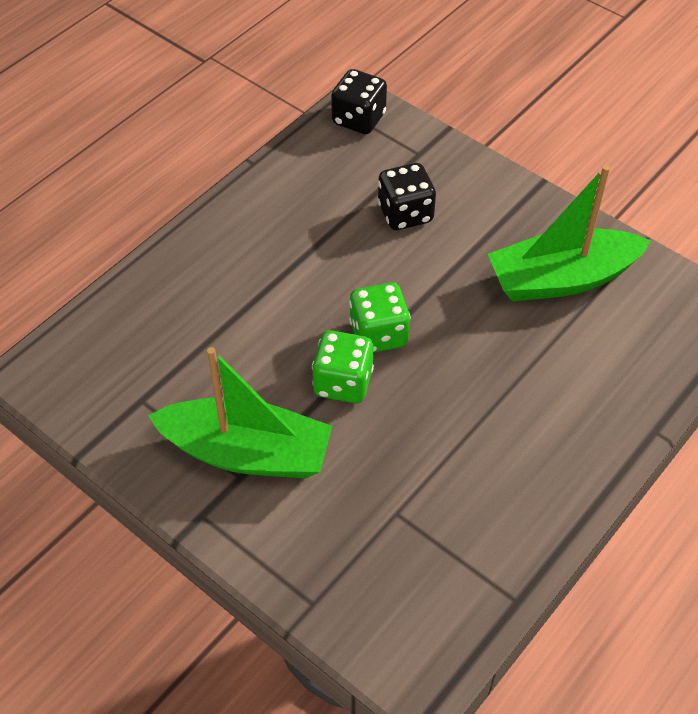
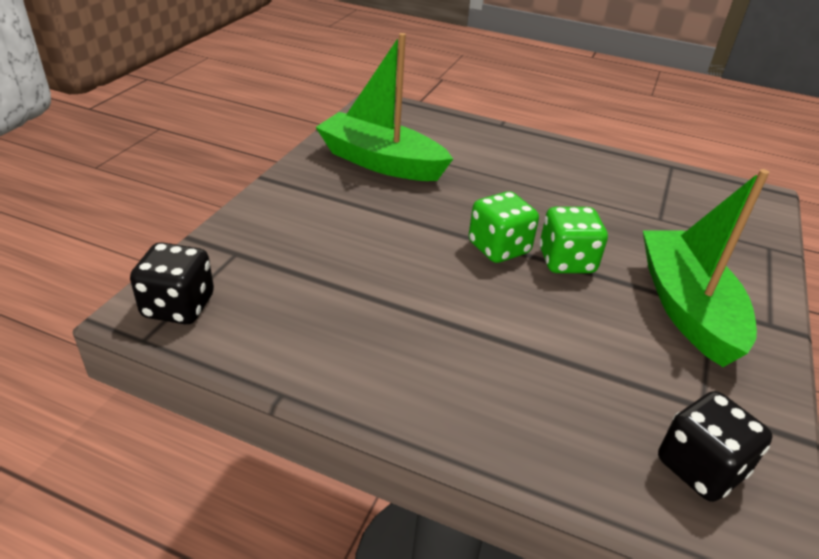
camera: 110 degrees left, 15 degrees down
black dice [378,163,436,230] -> black dice moved to [658,391,773,502]
green boat [488,165,651,301] -> green boat turned 150 degrees clockwise [316,33,453,181]

